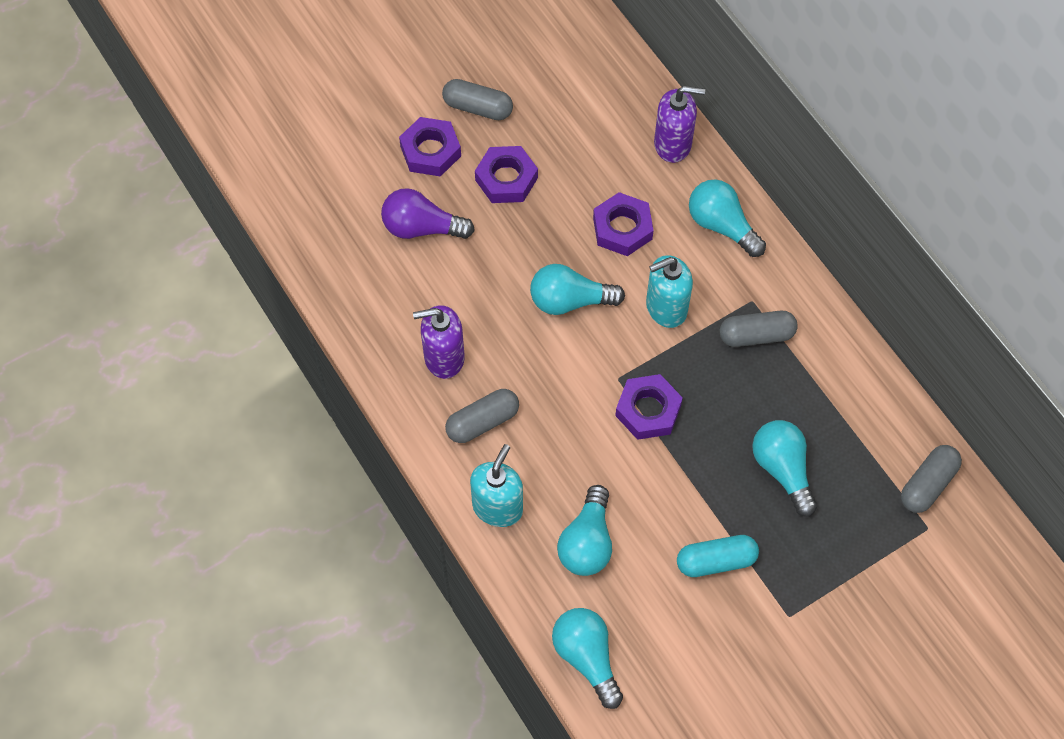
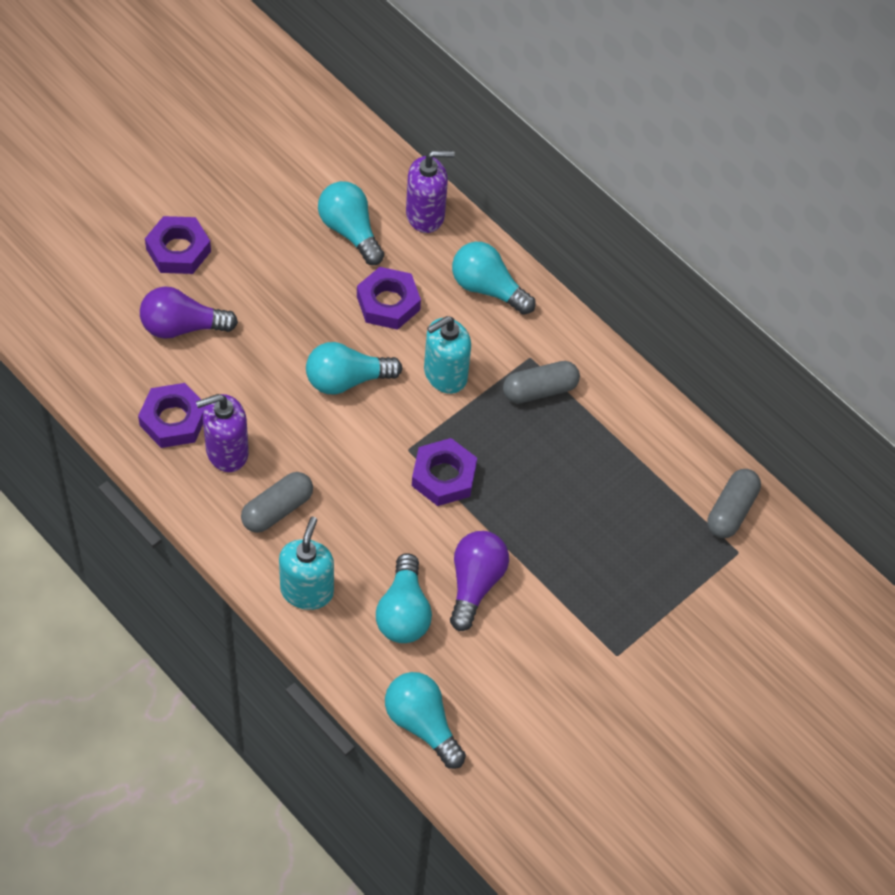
camera: 15 degrees left, 5 degrees down
grey capsule [442,79,513,120] -> none
purple nut [475,146,538,203] -> purple nut moved to [138,383,205,448]
turquoise capsule [677,535,759,577] -> none
turquoise light bulb [752,420,817,517] -> turquoise light bulb moved to [318,181,384,265]
none -> purple light bulb [450,531,509,631]

